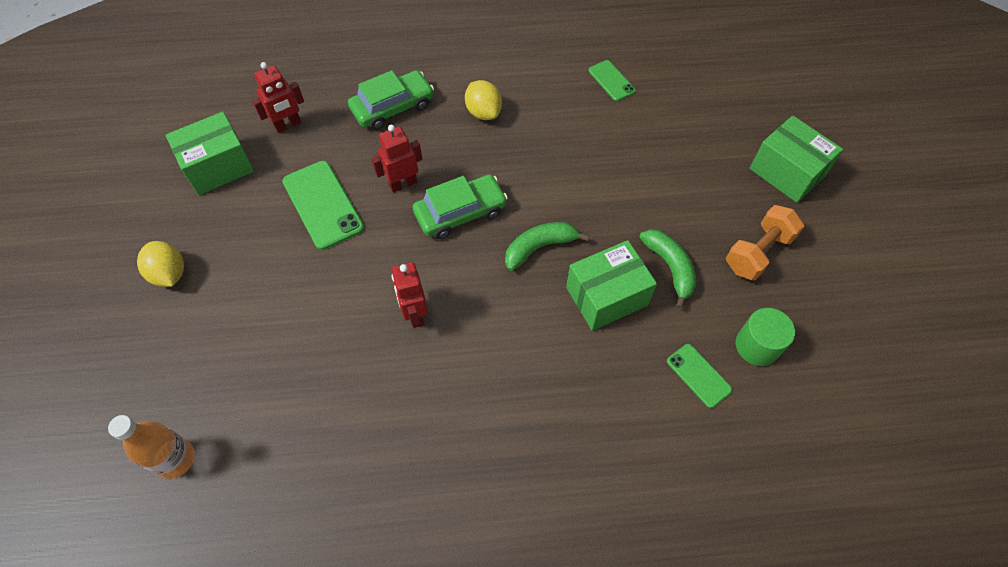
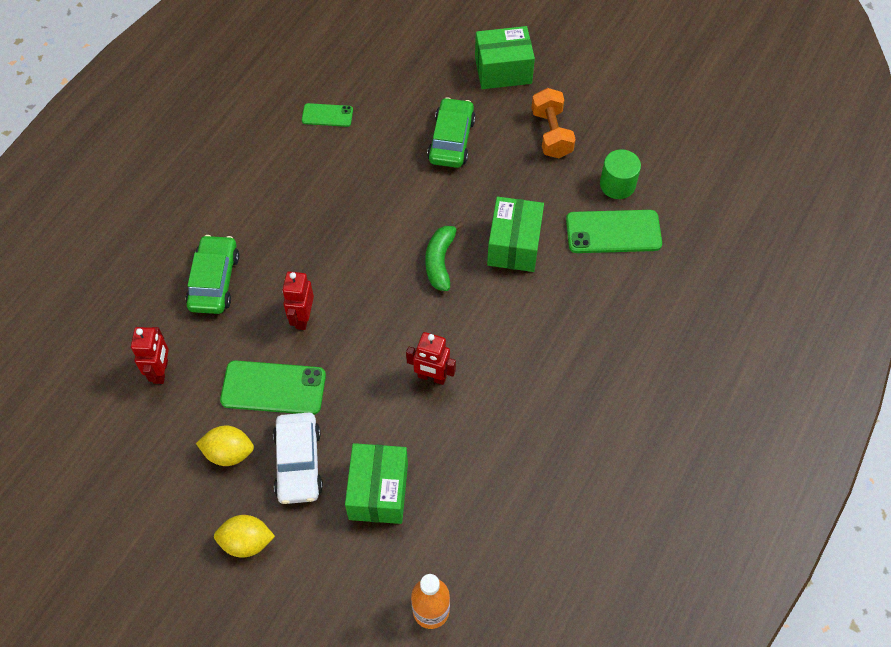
camera: 55 degrees left, 0 degrees up
green box [166,112,254,195] -> green box moved to [345,443,408,524]
green car [413,174,508,239] -> green car moved to [427,97,476,168]
yellow lemon [465,80,502,120] -> yellow lemon moved to [196,426,254,466]
green banana [639,229,697,309] -> none
green phone [667,344,733,408] -> green phone [566,210,662,253], size x1.75
none -> white car [273,413,323,504]

